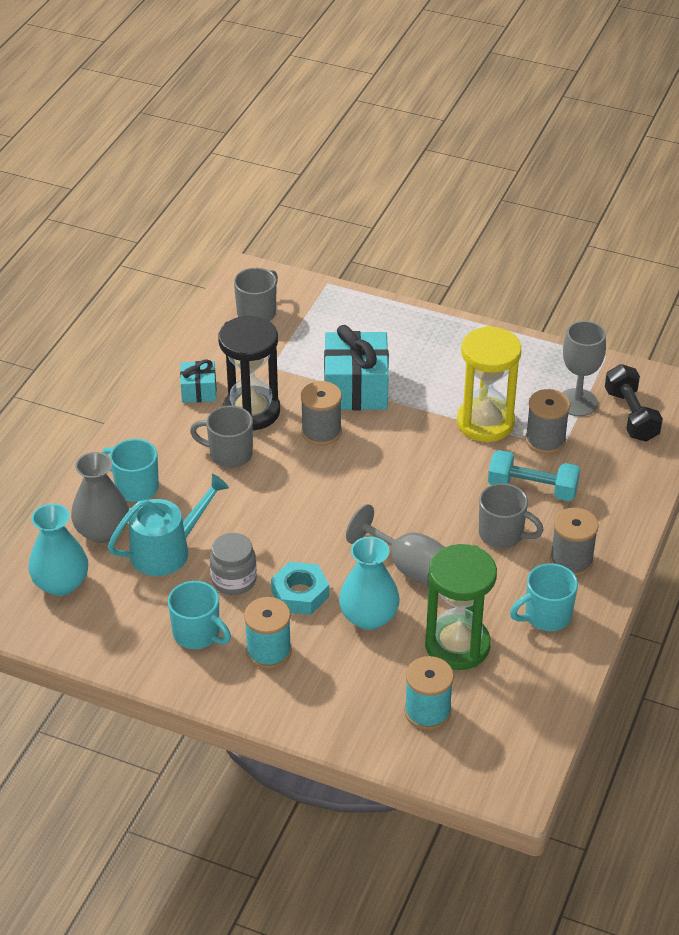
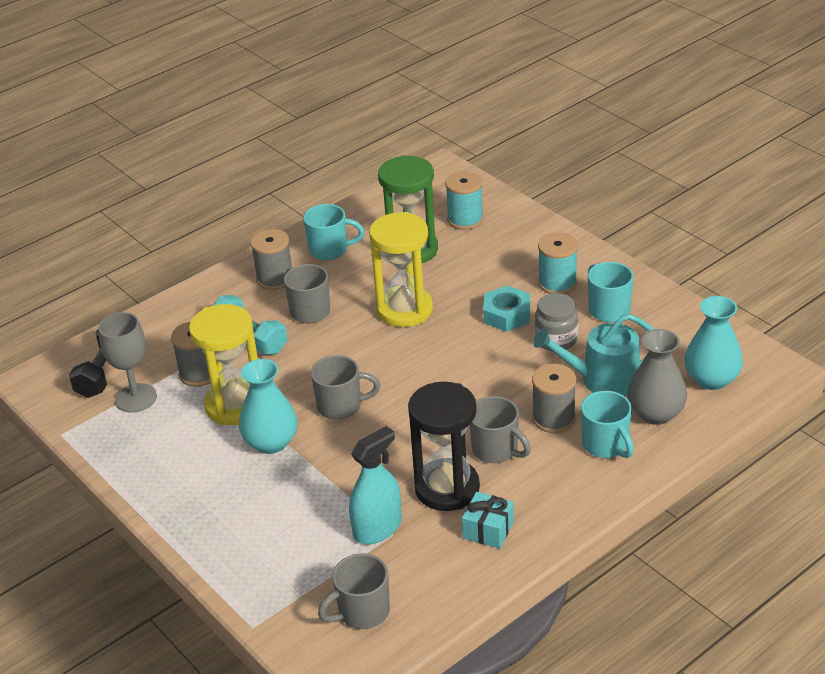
camera: 150 degrees left, 5 degrees down
grey spool [301,381,342,446] -> grey spool moved to [532,364,576,433]
turquoise gift [324,325,389,410] -> none
turquoise vase [339,537,400,630] -> turquoise vase moved to [239,359,298,454]
grey goblet [346,504,445,586] -> yellow hourglass [369,212,433,327]
none -> grey mug [311,355,380,420]
none -> turquoise spray bottle [349,426,402,544]

